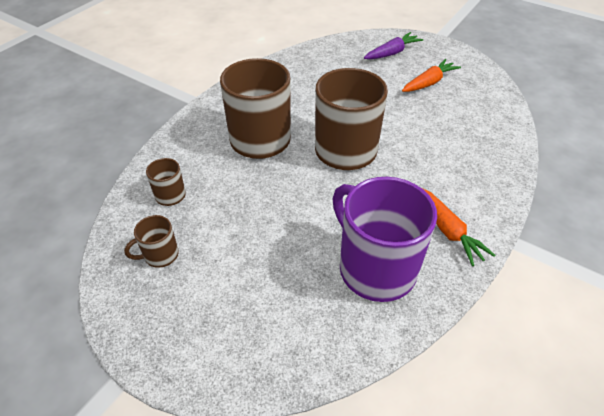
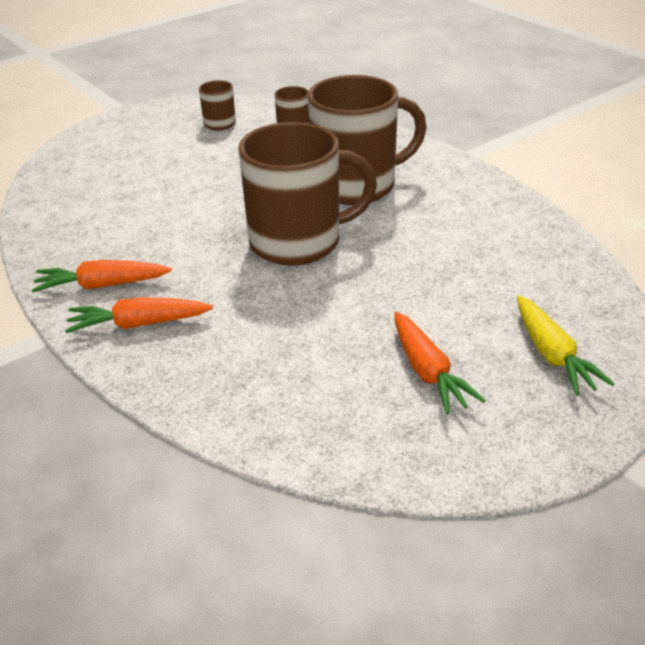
camera: 110 degrees right, 10 degrees down
purple mug [332,177,437,302] -> none
purple carrot [364,32,423,59] -> yellow carrot [517,296,615,395]
none -> orange carrot [65,297,213,333]

